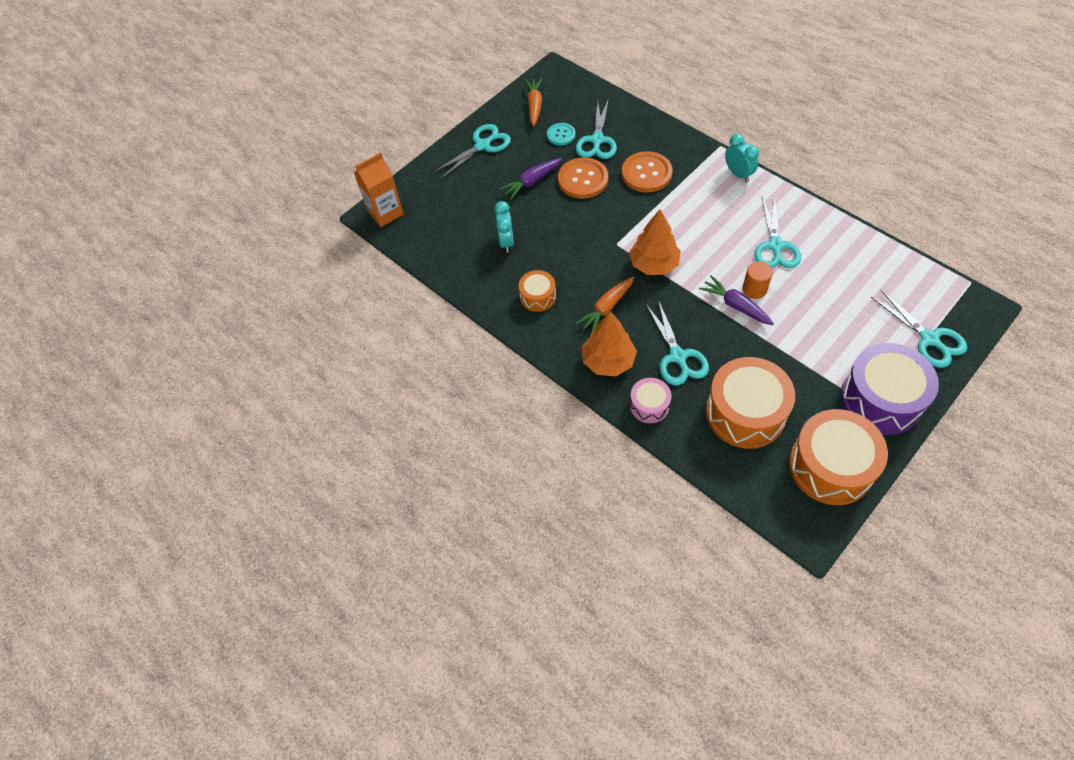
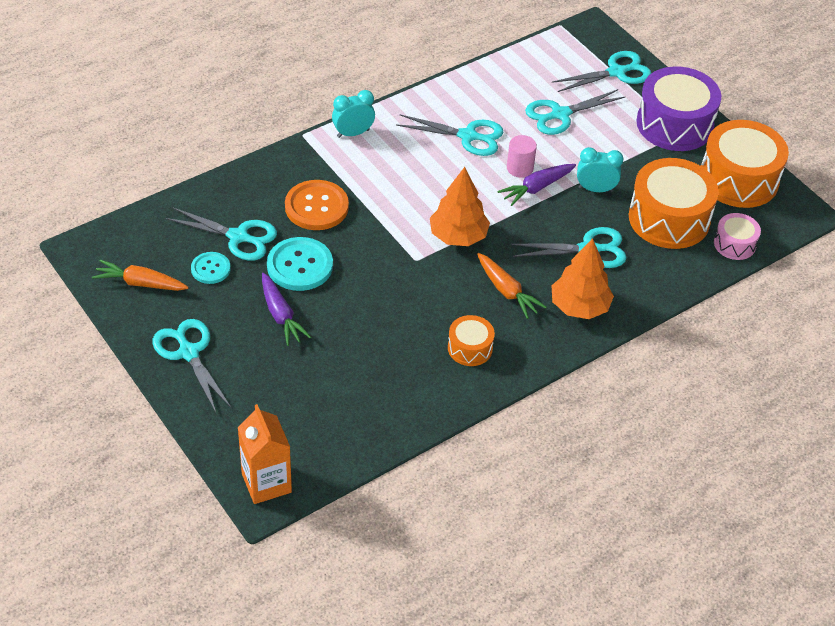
camera: 85 degrees left, 10 degrees down
turquoise clock [494,201,514,253] -> turquoise clock moved to [577,147,623,192]
orange button [558,157,608,199] -> turquoise button [267,237,333,291]
pink drum [630,378,672,423] -> pink drum moved to [714,213,761,260]
orange cylinder [742,261,773,299] -> pink cylinder [507,135,537,177]
none -> turquoise scissors [525,89,626,135]

